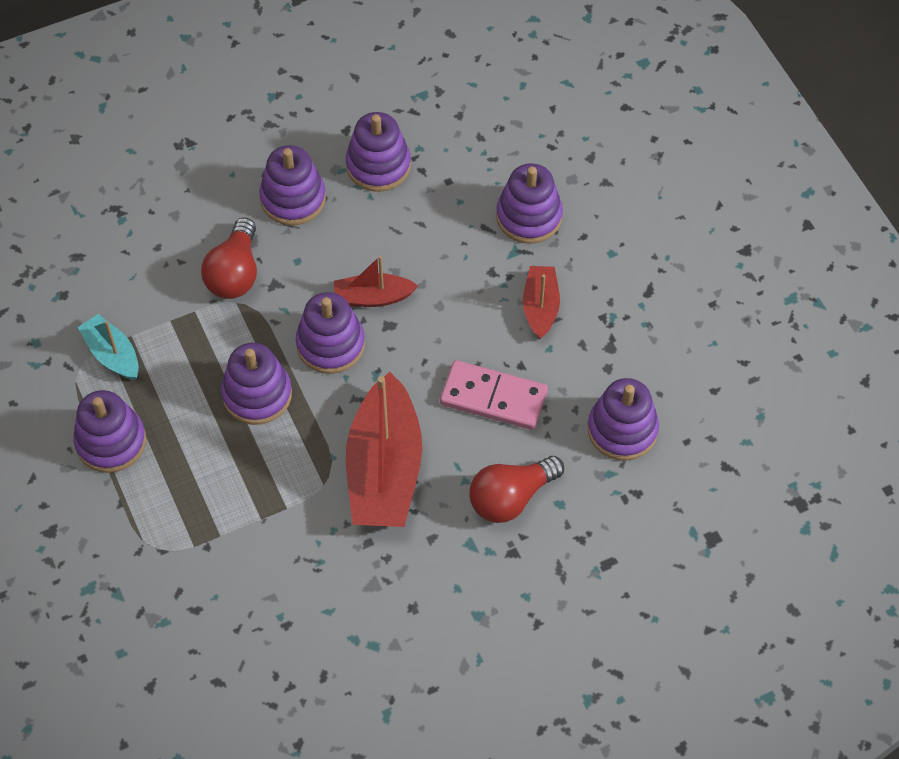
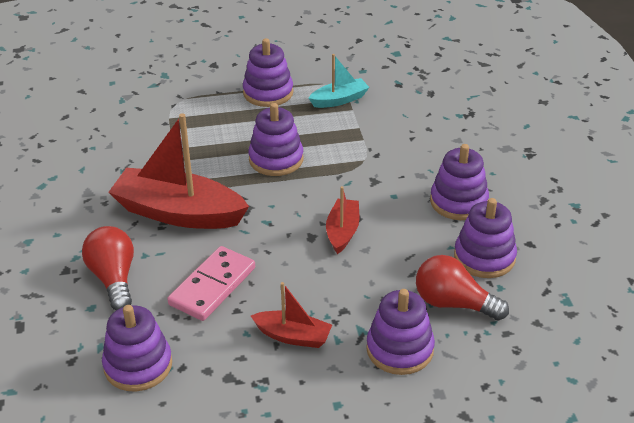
camera: 105 degrees right, 20 degrees down
red light bulb [201,217,257,299] -> red light bulb moved to [416,255,509,321]
purple stacking toy [296,292,365,374] -> none

